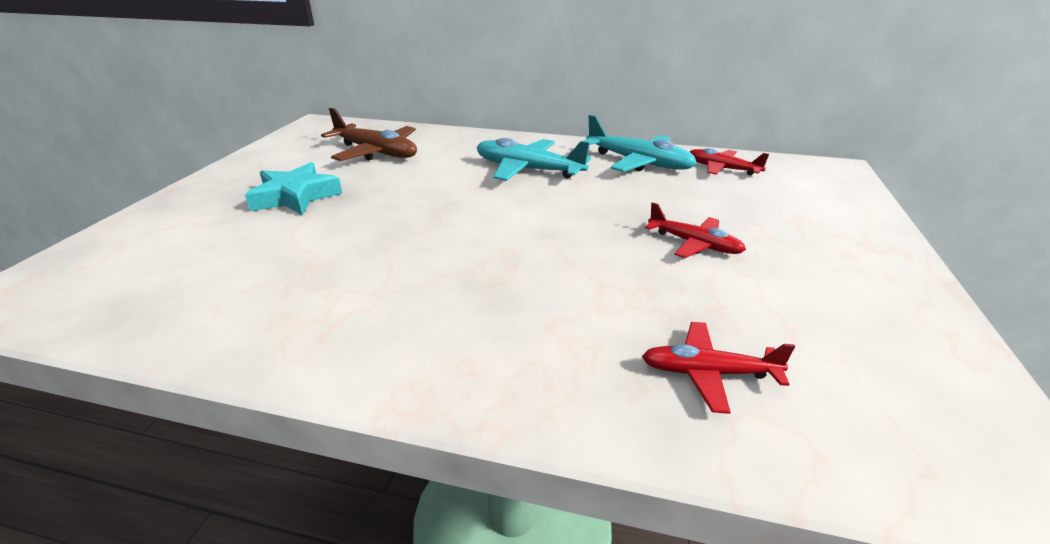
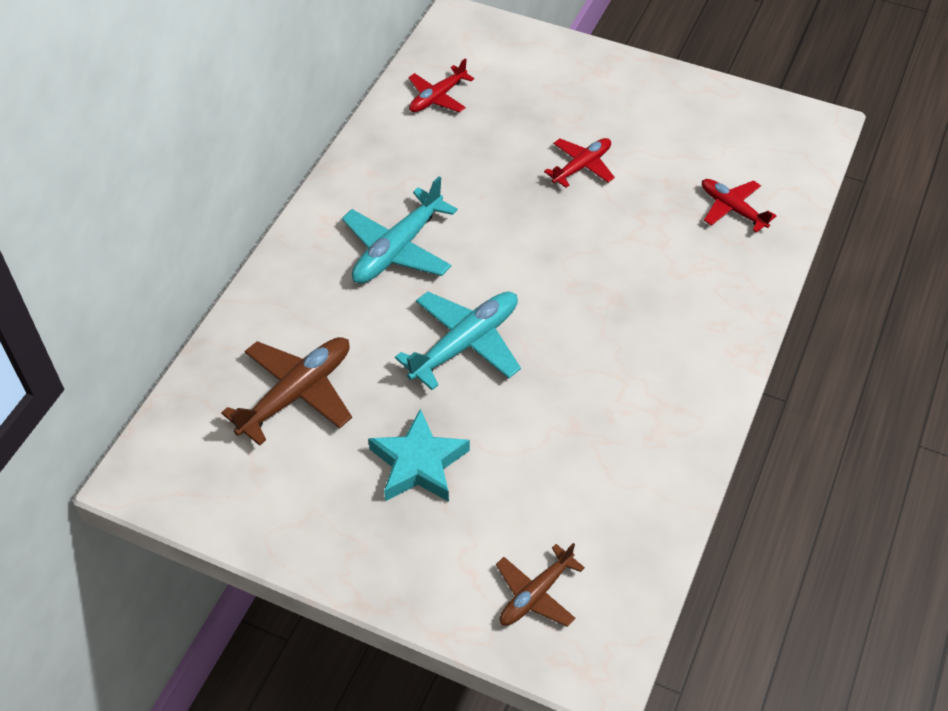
camera: 80 degrees left, 20 degrees up
turquoise plane [584,115,697,172] -> turquoise plane moved to [395,292,521,390]
red plane [642,322,795,414] -> red plane turned 120 degrees clockwise [702,179,776,233]
none -> brown plane [496,543,585,627]

